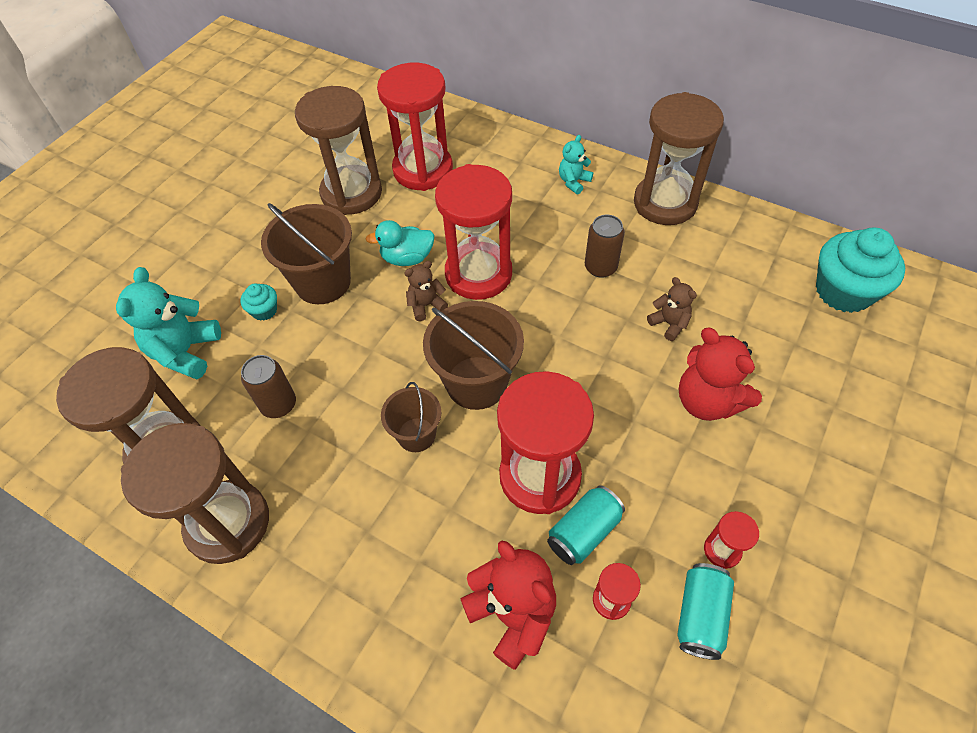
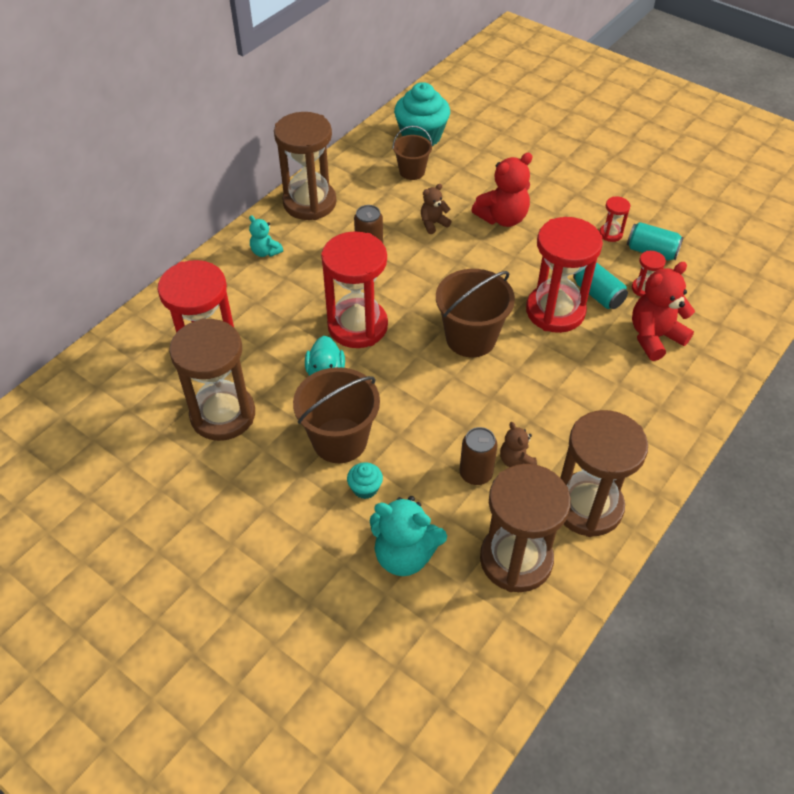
camera: 85 degrees left, 5 degrees down
brown bucket [381,382,442,452] -> brown bucket moved to [392,126,433,180]
brown teddy bear [405,261,448,321] -> brown teddy bear moved to [500,422,537,467]

